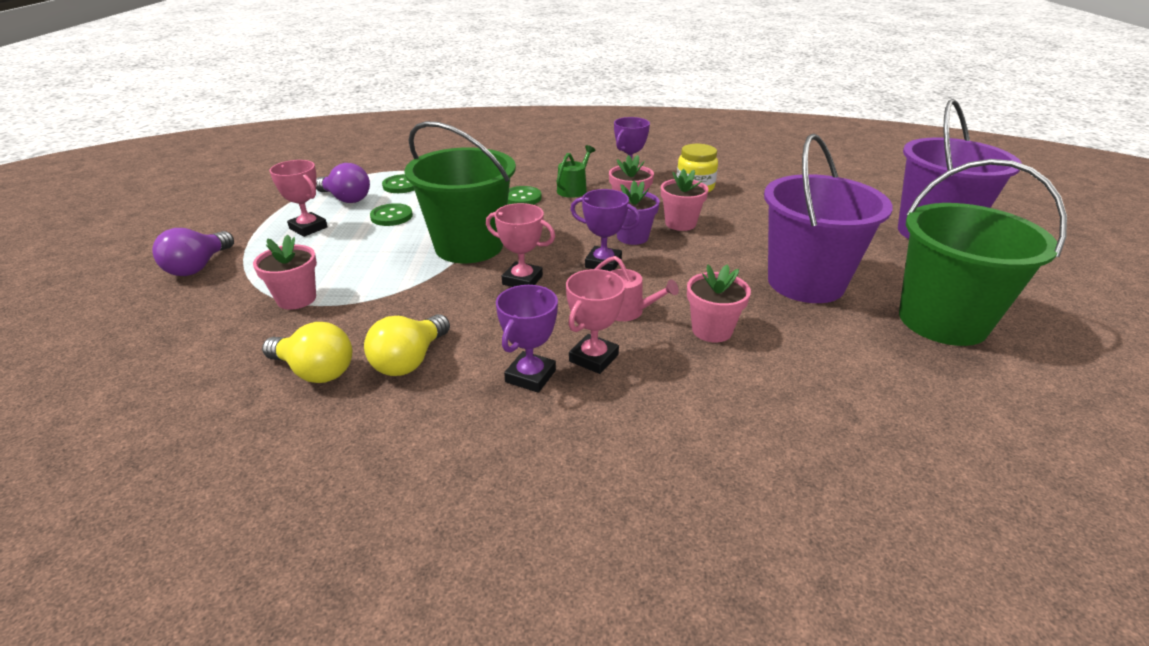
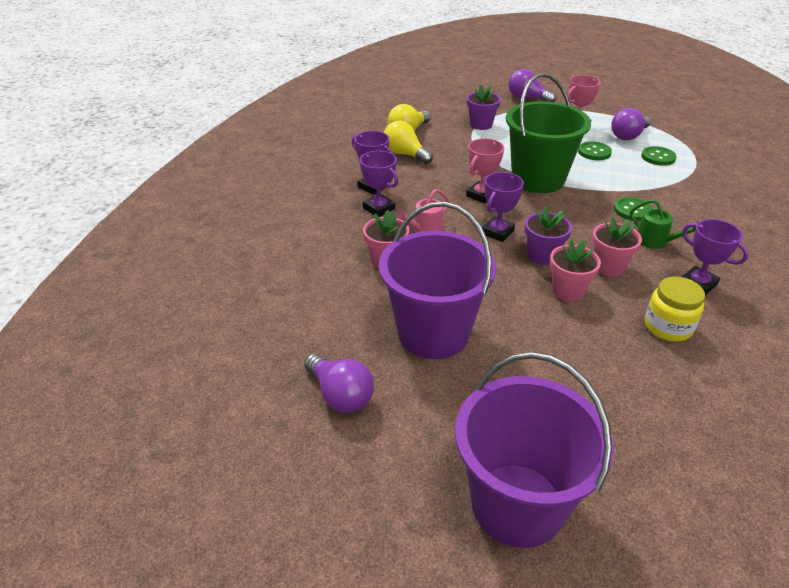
camera: 105 degrees right, 5 degrees up
pink flower pot [253,234,317,310] -> purple flower pot [467,84,501,130]
pink trophy [566,269,625,374] -> purple trophy [359,150,398,217]
green bucket [899,159,1067,346] -> purple light bulb [304,354,374,413]

